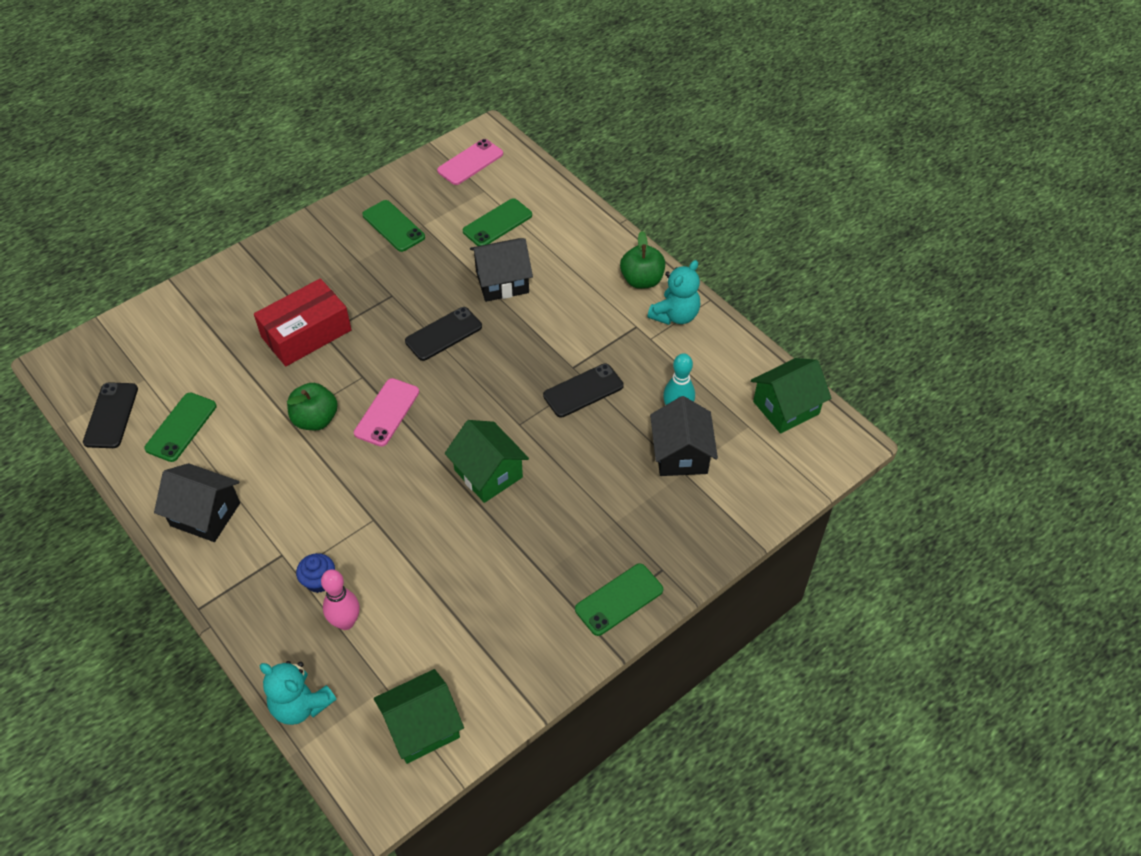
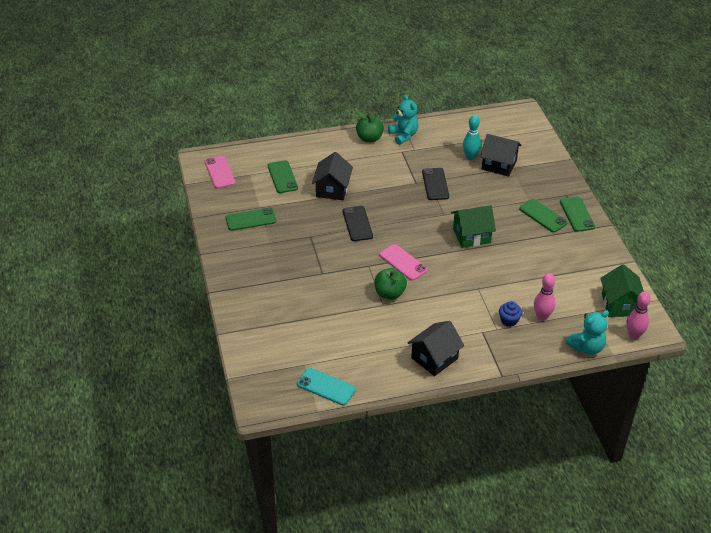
camera: 65 degrees left, 10 degrees down
black phone [83,382,138,448] -> turquoise phone [297,368,356,405]
green phone [144,392,217,462] -> green phone moved to [519,199,568,233]
red box [254,278,352,366] -> none
green house [751,358,831,434] -> none
none -> pink bowling pin [626,292,651,339]

